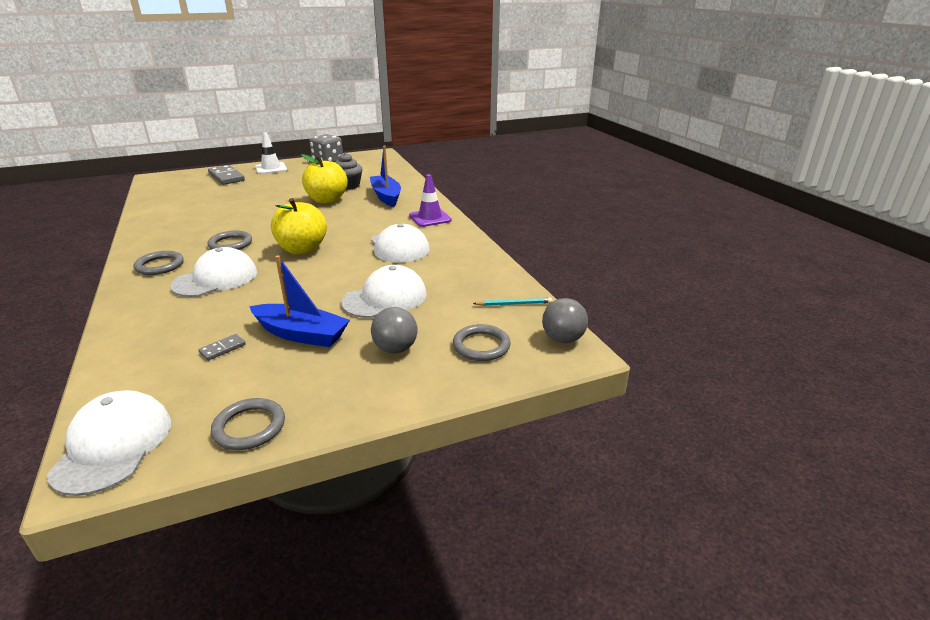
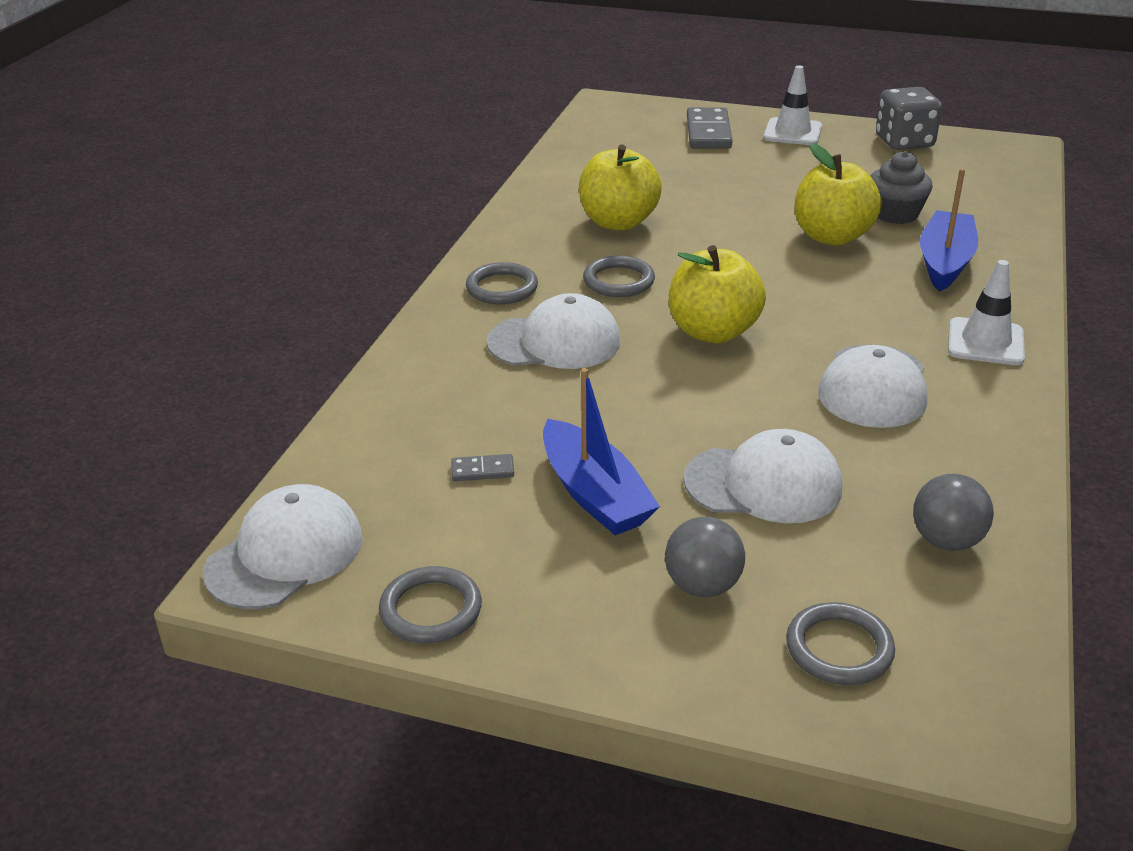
camera: 40 degrees right, 5 degrees up
purple traffic cone [409,174,452,227] -> white traffic cone [948,260,1025,365]
turquoise pencil [473,298,552,306] -> none
grey ball [542,298,588,343] -> grey ball moved to [913,474,994,551]
none -> yellow apple [579,145,662,231]

